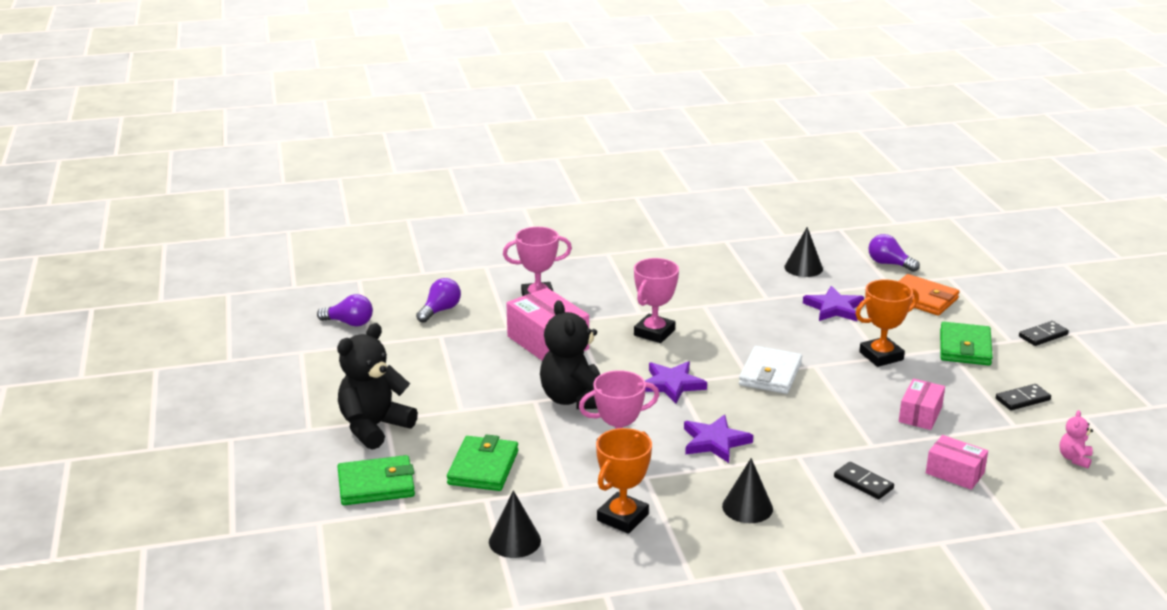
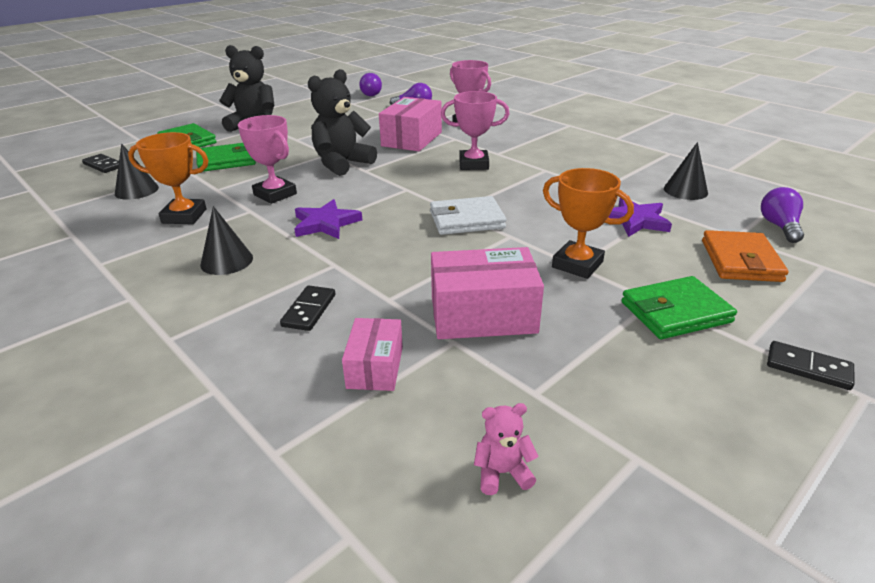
camera: 60 degrees right, 5 degrees up
purple star [645,361,707,404] -> none
pink box [899,379,945,430] -> pink box [431,247,544,339], size x1.68
black domino [996,384,1051,410] -> black domino moved to [82,154,119,173]

